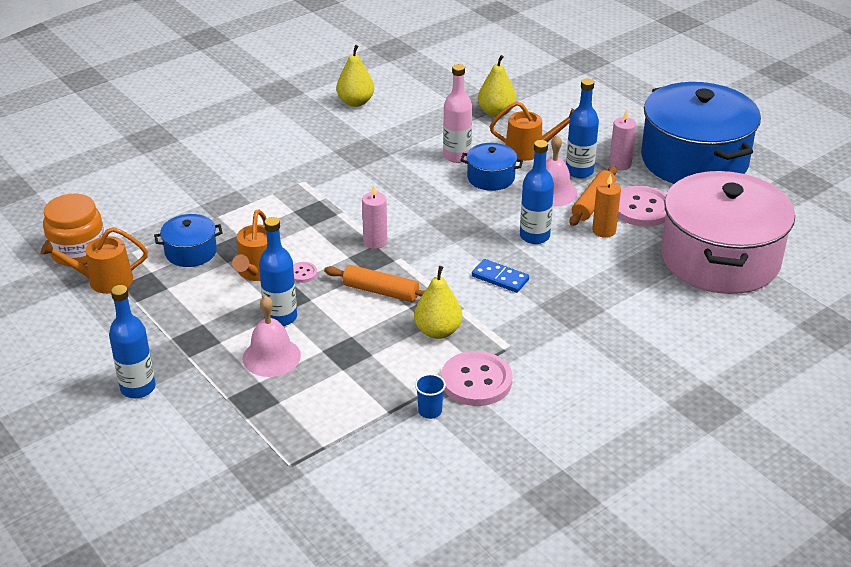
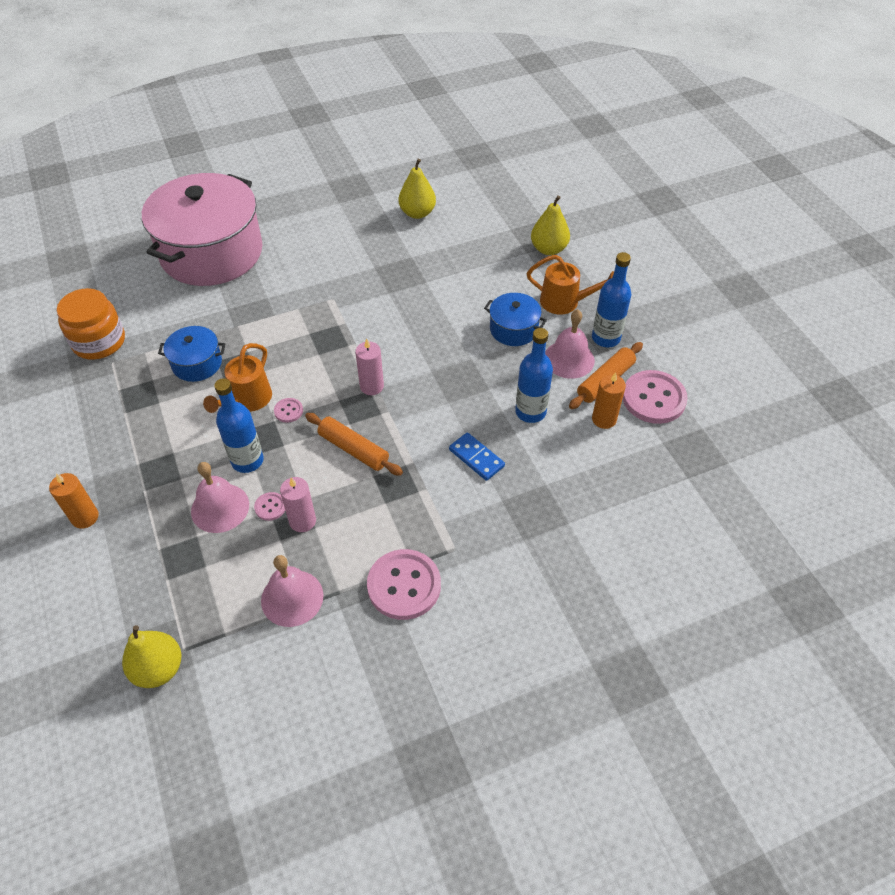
camera: 15 degrees right, 15 degrees up
orange watering can [40,227,148,294] -> none
blue bottle [109,285,156,398] -> orange candle [49,473,99,529]
yellow pear [414,266,462,339] -> yellow pear moved to [122,625,182,688]
blue cup [415,374,446,419] -> none
pink bottle [443,64,472,163] -> none
pink candle [609,109,636,170] -> pink candle moved to [280,477,316,532]
blue pot [641,82,761,184] -> none
pink pot [661,171,795,294] -> pink pot moved to [142,173,263,286]
none -> pink button [254,492,285,521]
none -> pink bell [261,555,324,627]

